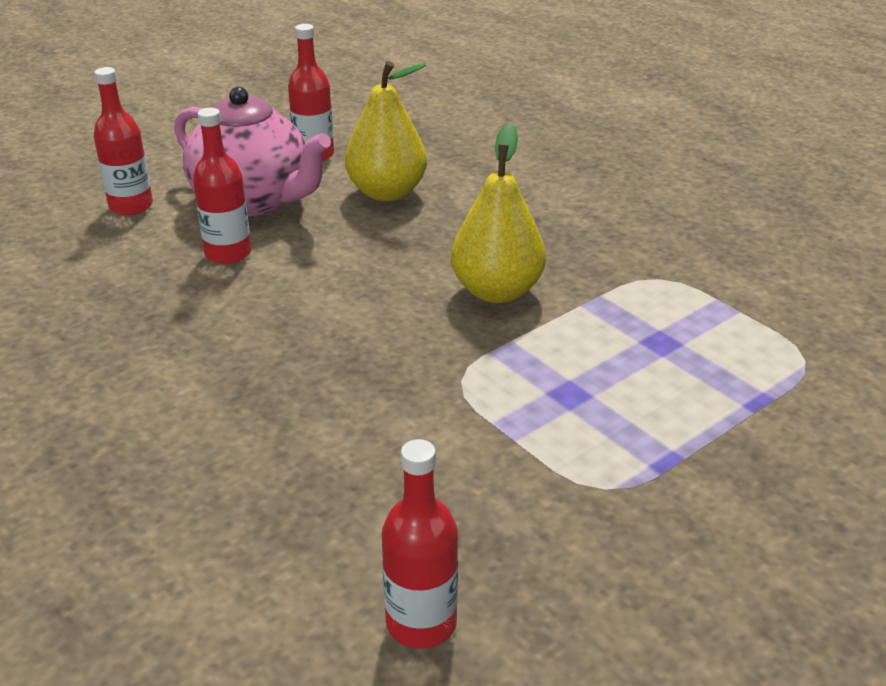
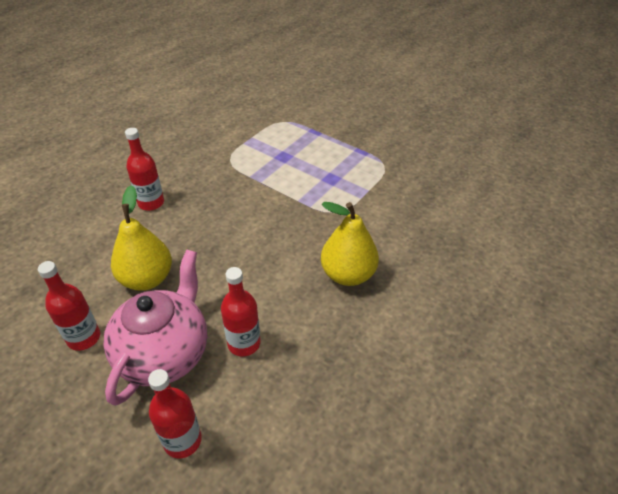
camera: 105 degrees left, 10 degrees up
red bottle [382,439,458,649] -> red bottle moved to [125,128,164,211]
yellow pear [451,123,546,303] -> yellow pear moved to [321,202,379,286]

